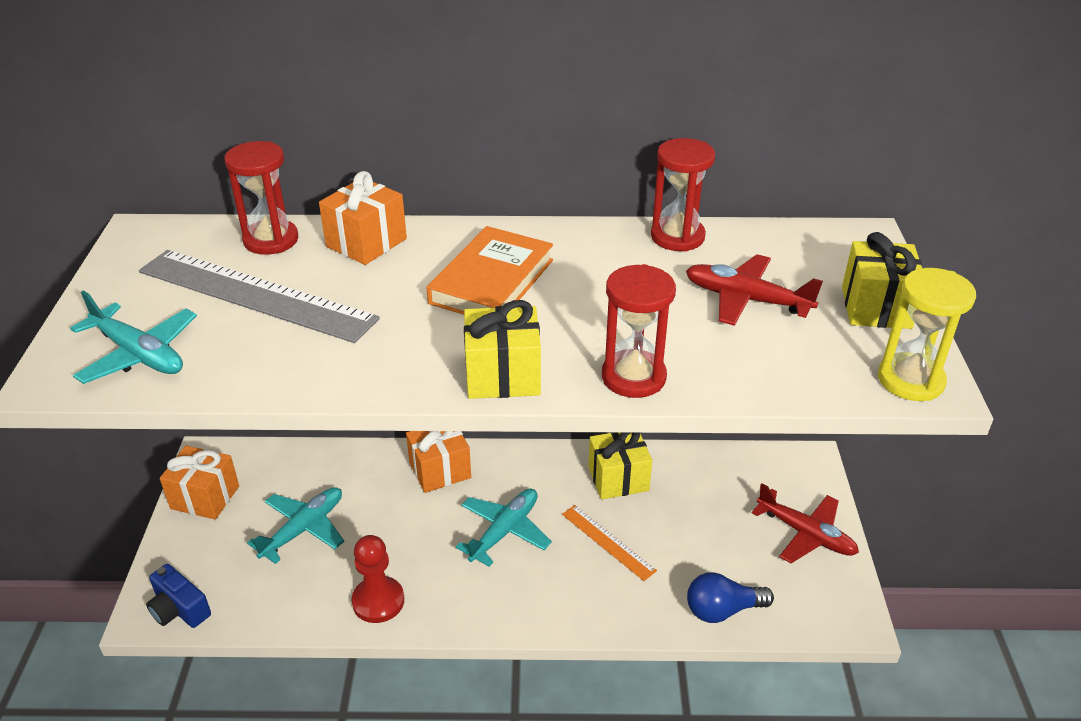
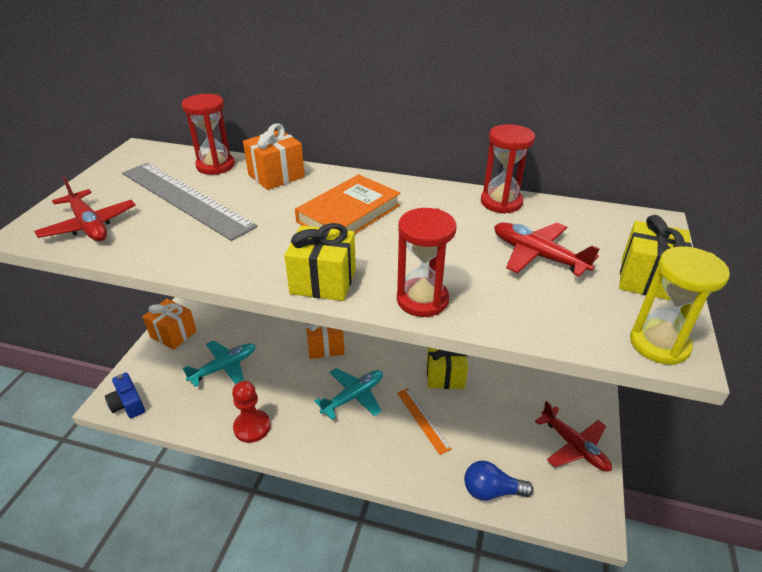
camera: 15 degrees right, 0 degrees up
turquoise plane [70,290,197,384] -> red plane [34,177,136,241]

